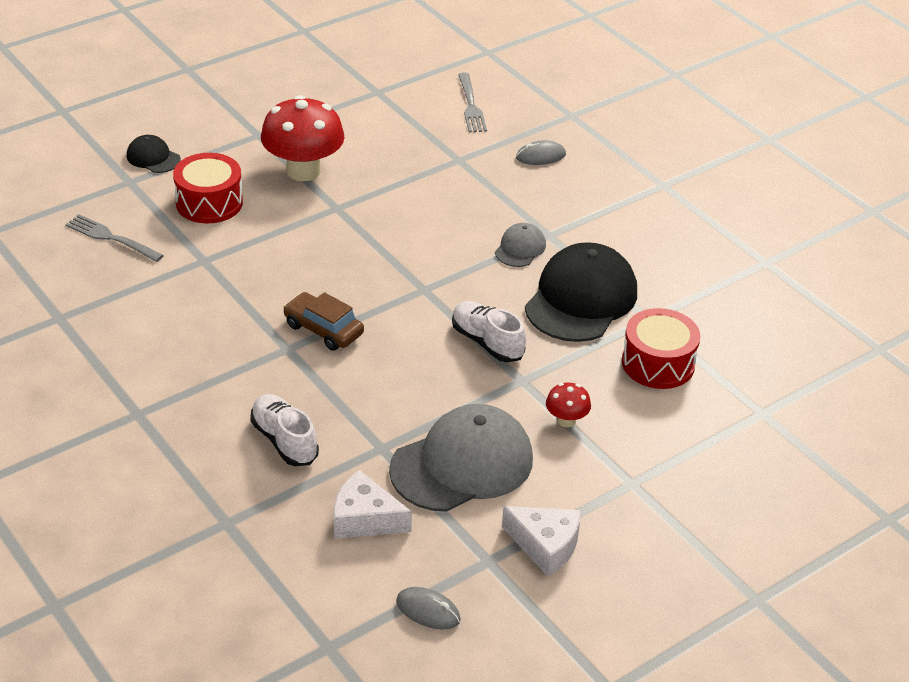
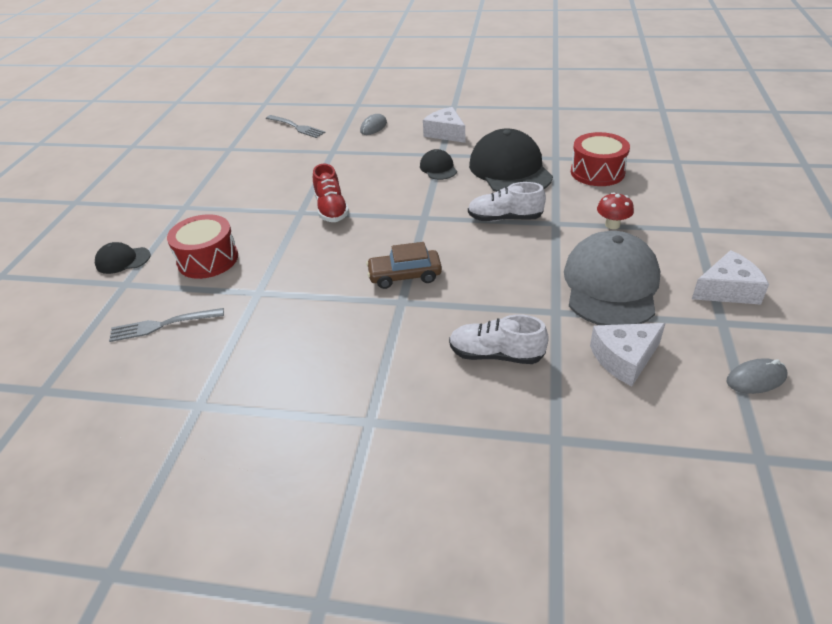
camera: 40 degrees left, 0 degrees up
red mushroom [261,95,345,181] -> none
grey cap [495,223,546,267] -> black cap [420,149,457,180]
none -> red shoe [313,164,349,222]
none -> white cheese [423,107,465,143]

